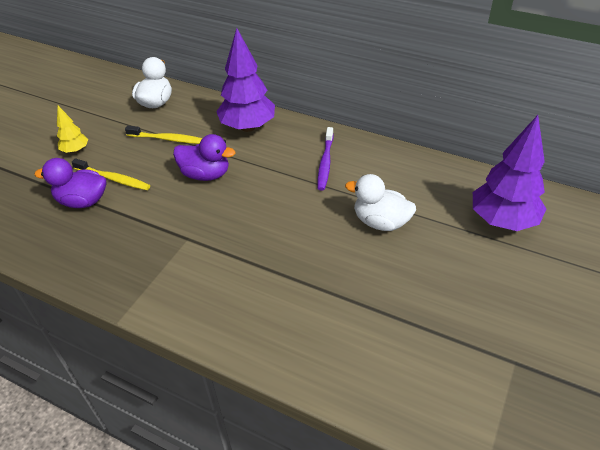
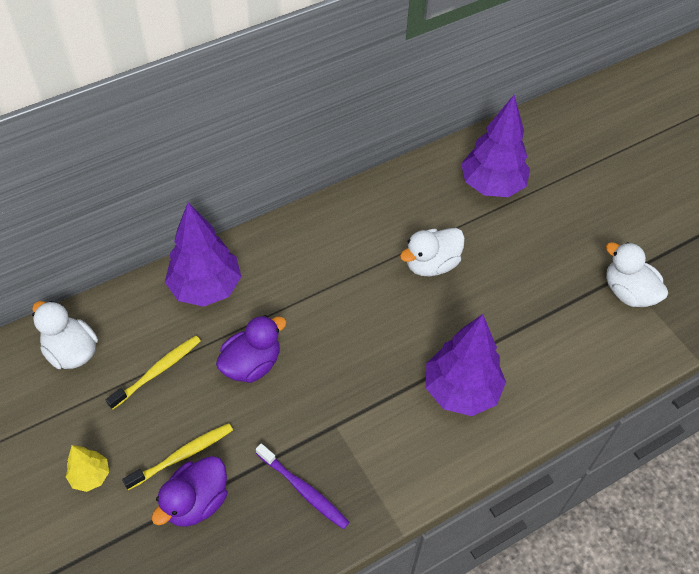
camera: 60 degrees left, 10 degrees up
purple toothbrush [317,127,333,191] -> purple toothbrush moved to [256,443,350,529]
none -> purple tree [426,314,506,416]
none -> white duck [606,242,668,307]

